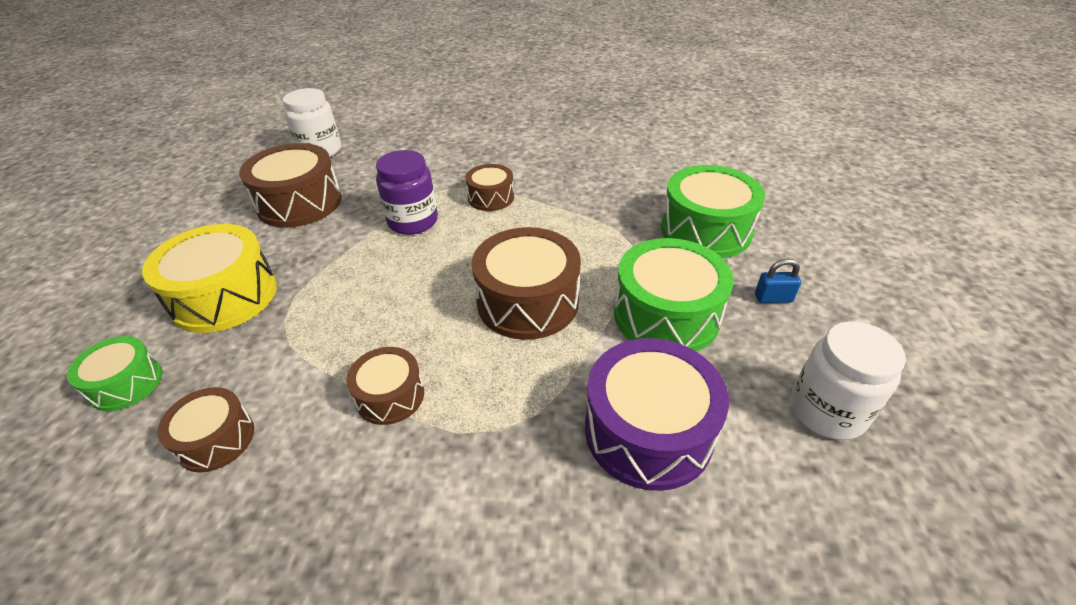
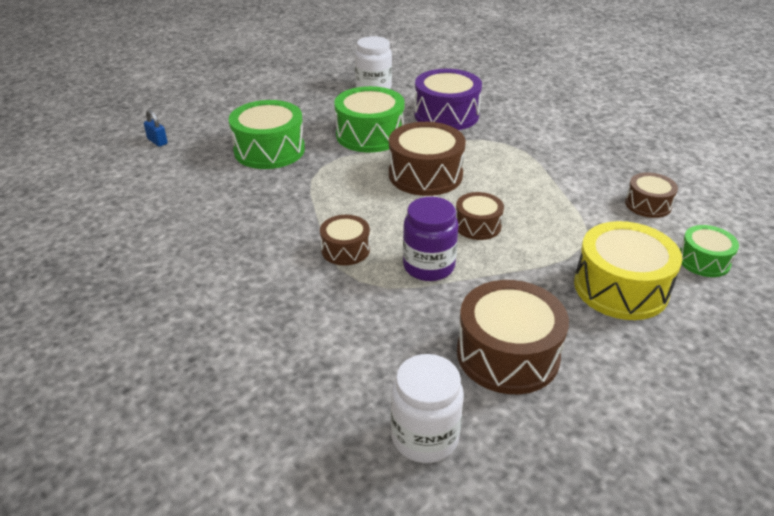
camera: 135 degrees left, 5 degrees down
brown drum [346,347,424,425] -> brown drum moved to [456,192,504,240]
blue padlock [755,258,801,303] -> blue padlock moved to [144,110,168,147]

